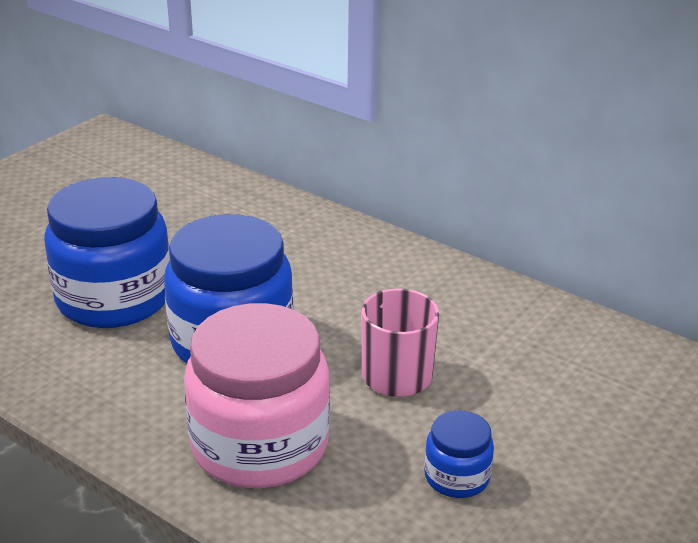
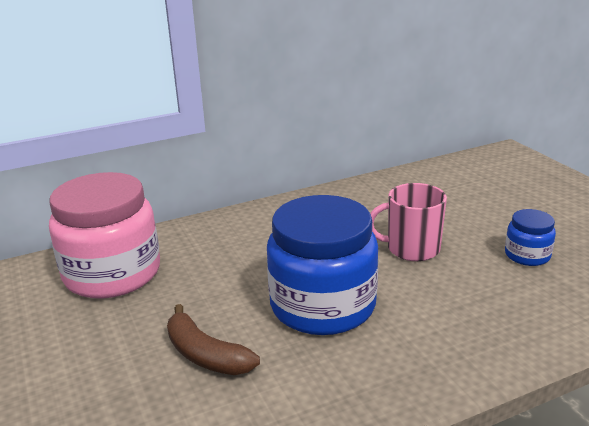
camera: 60 degrees left, 5 degrees down
blue jar [44,177,170,328] -> brown banana [167,304,260,375]
pink jar [184,303,330,488] -> pink jar moved to [49,172,160,298]

